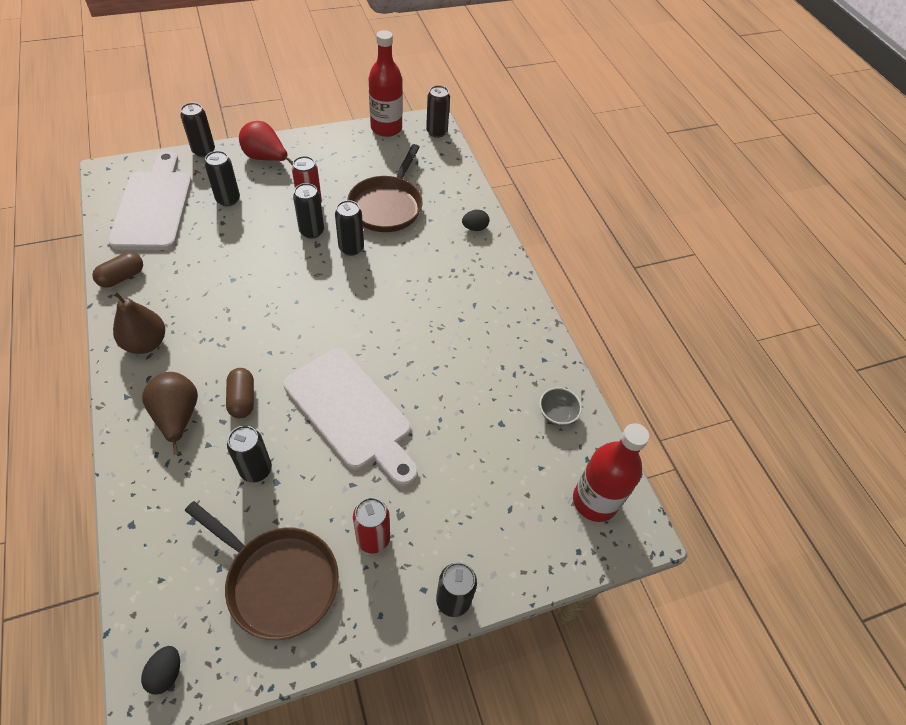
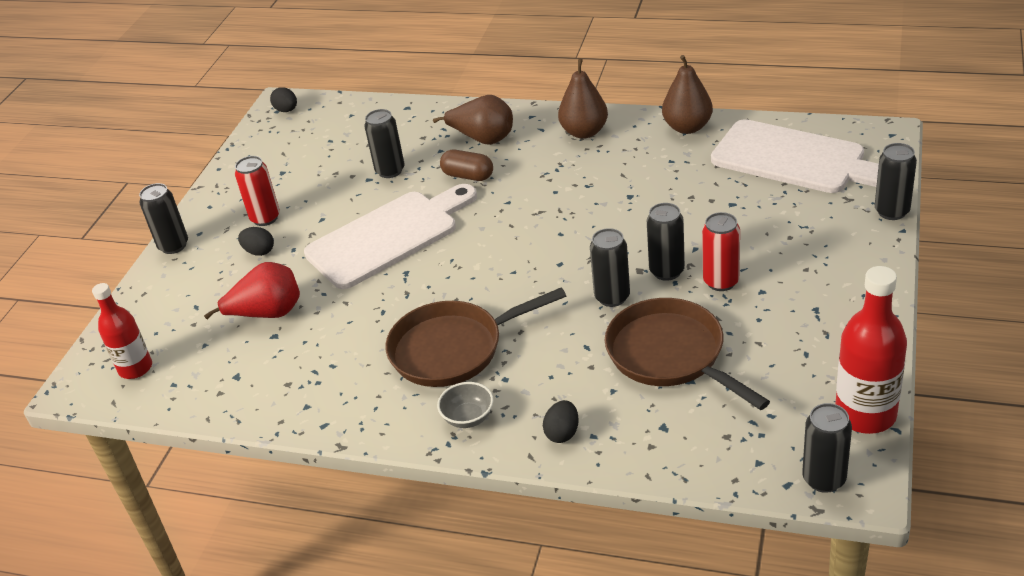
camera: 135 degrees right, 15 degrees down
brown capsule [92,252,143,288] -> brown pear [662,55,713,134]
brown pan [185,501,339,640] -> brown pan moved to [385,287,566,387]
black can [205,151,240,206] -> none
red pear [239,121,293,165] -> red pear moved to [204,262,300,320]
white cutting board [284,348,418,486] -> white cutting board turned 150 degrees clockwise [304,184,477,289]
grey bowl [539,387,582,426] -> grey bowl moved to [437,382,493,428]
red bottle [573,423,649,522] -> red bottle [92,283,152,379], size x0.67
none -> black egg [238,227,274,256]

